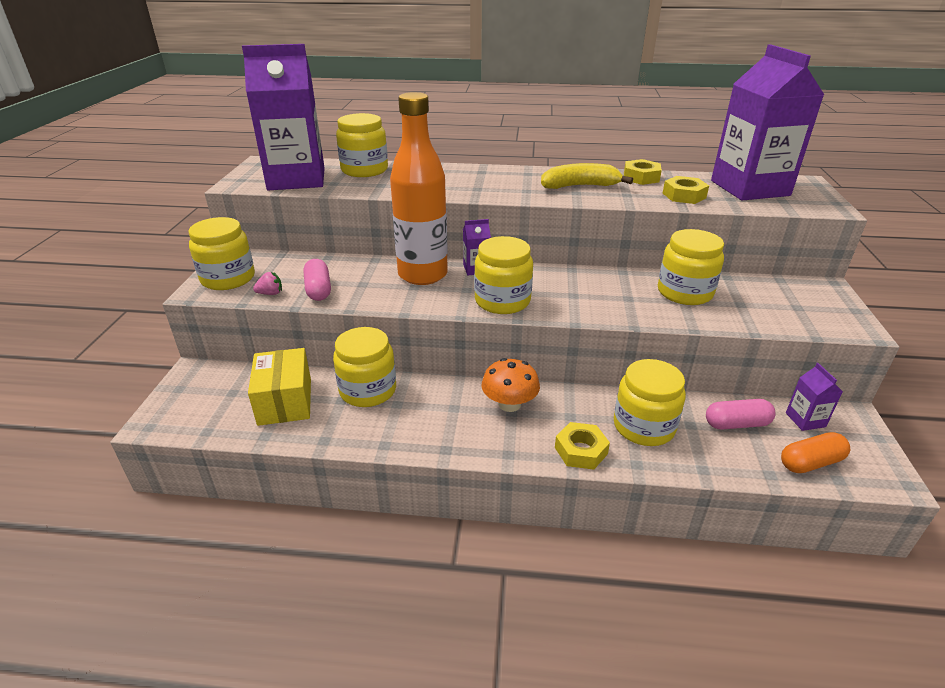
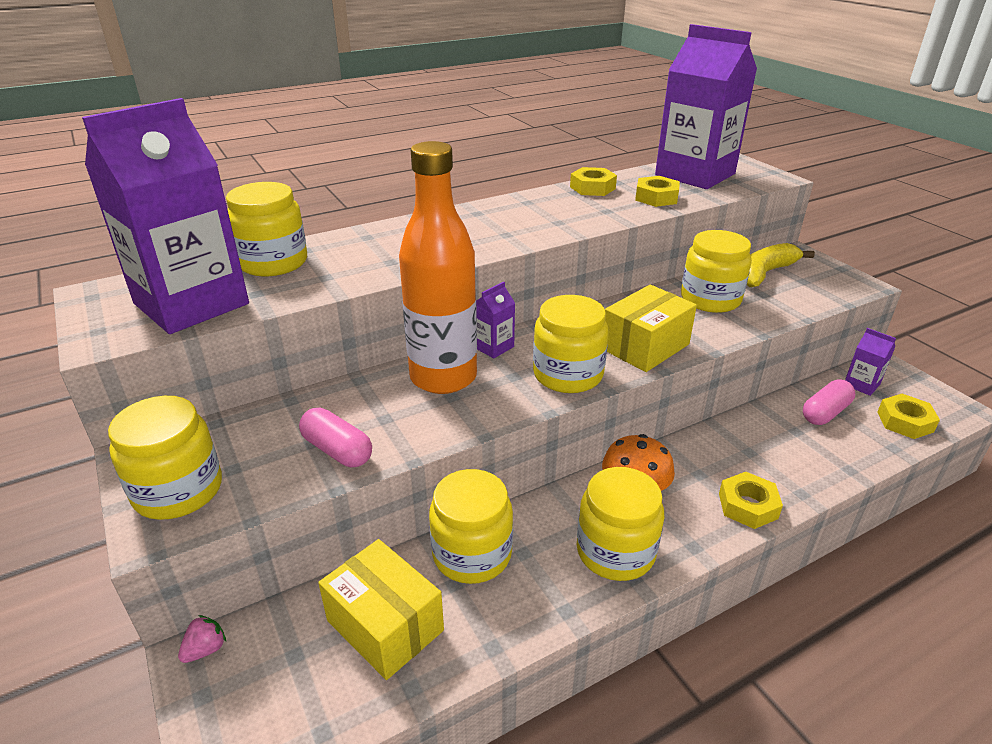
camera: 35 degrees left, 0 degrees up
pink strawberry [253,272,282,295] -> pink strawberry moved to [178,615,226,663]
yellow banana [541,163,633,189] -> yellow banana moved to [747,243,815,287]
yellow jar [614,359,686,446] -> yellow jar moved to [577,467,664,581]
orange capsule [781,432,850,473] -> yellow nut [878,394,940,439]
none -> yellow box [605,285,697,372]

